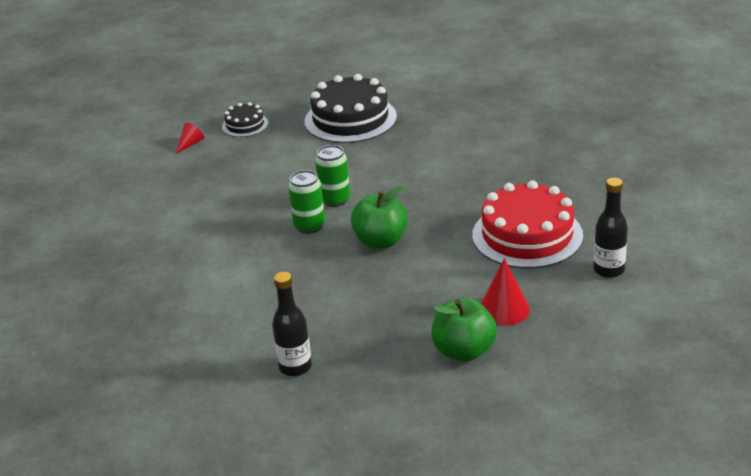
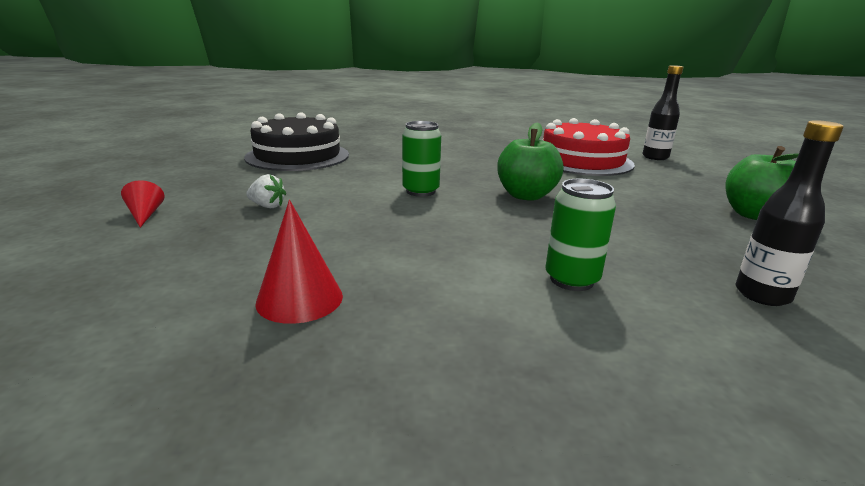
camera: 60 degrees left, 10 degrees down
black cake [222,102,268,137] -> none
green can [288,170,325,234] -> green can moved to [546,179,616,291]
red cone [481,258,530,326] -> red cone moved to [255,200,343,324]
none -> white strawberry [246,174,286,208]

